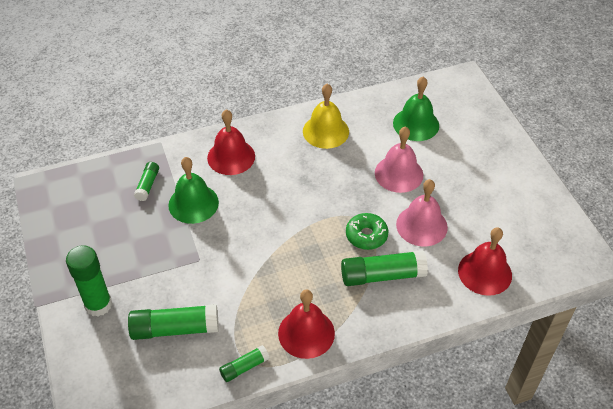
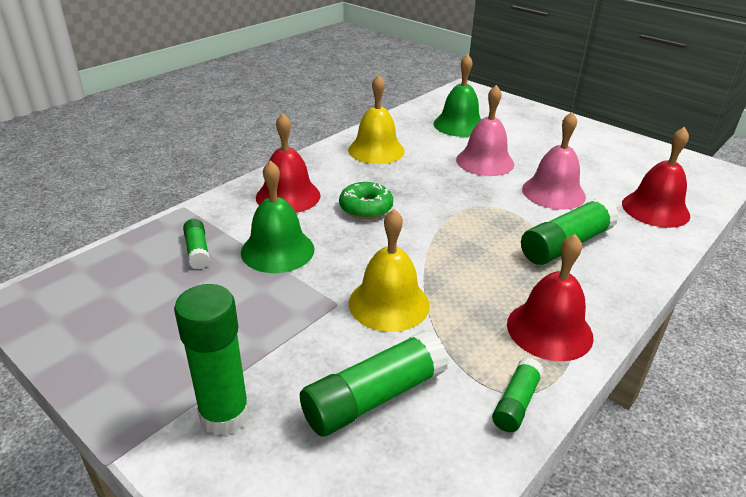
camera: 30 degrees left, 15 degrees down
green donut [346,213,388,250] -> green donut moved to [339,182,393,219]
none -> yellow bell [349,209,430,332]

